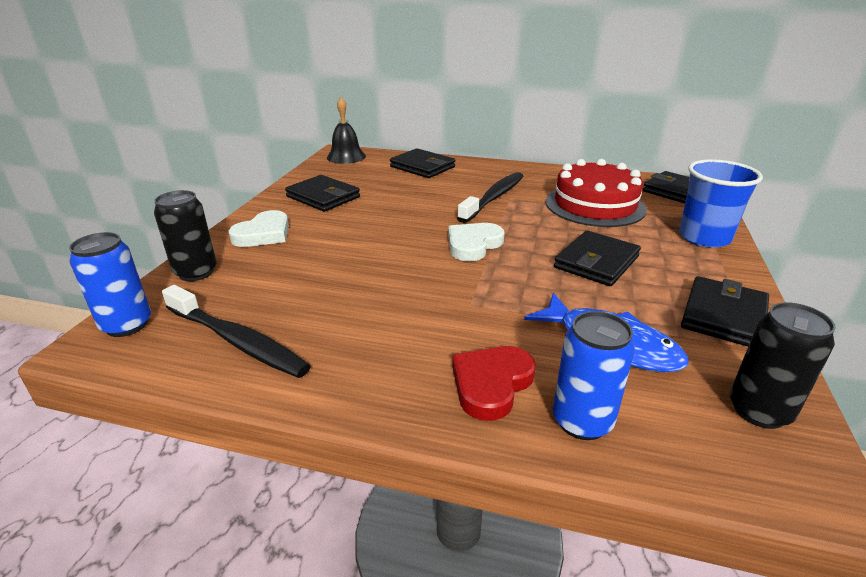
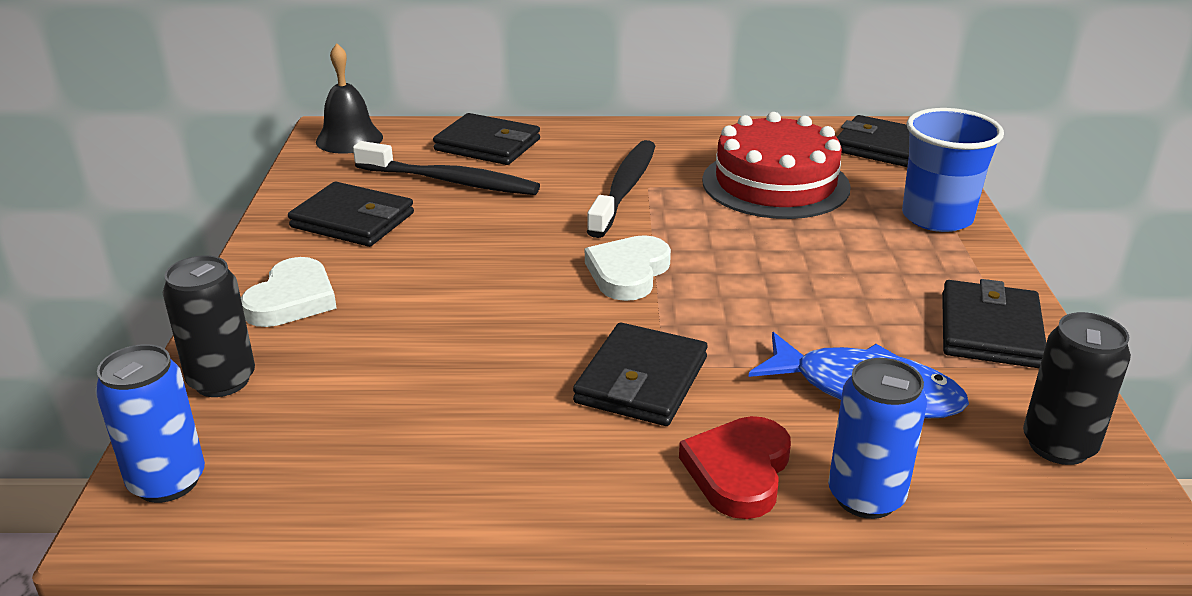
camera: 15 degrees left, 0 degrees up
black toothbrush [162,285,311,378] -> black toothbrush moved to [353,141,540,195]
black wallet [554,231,641,286] -> black wallet moved to [573,322,708,426]

